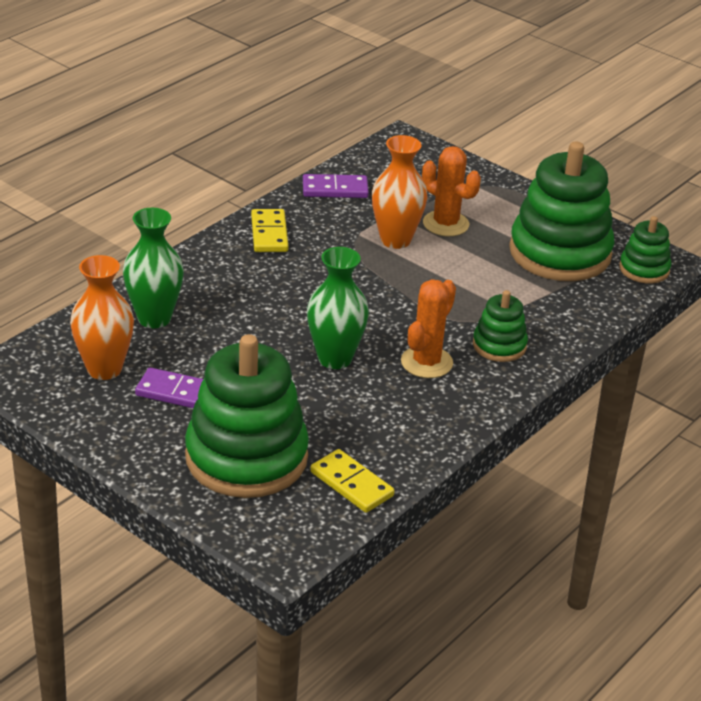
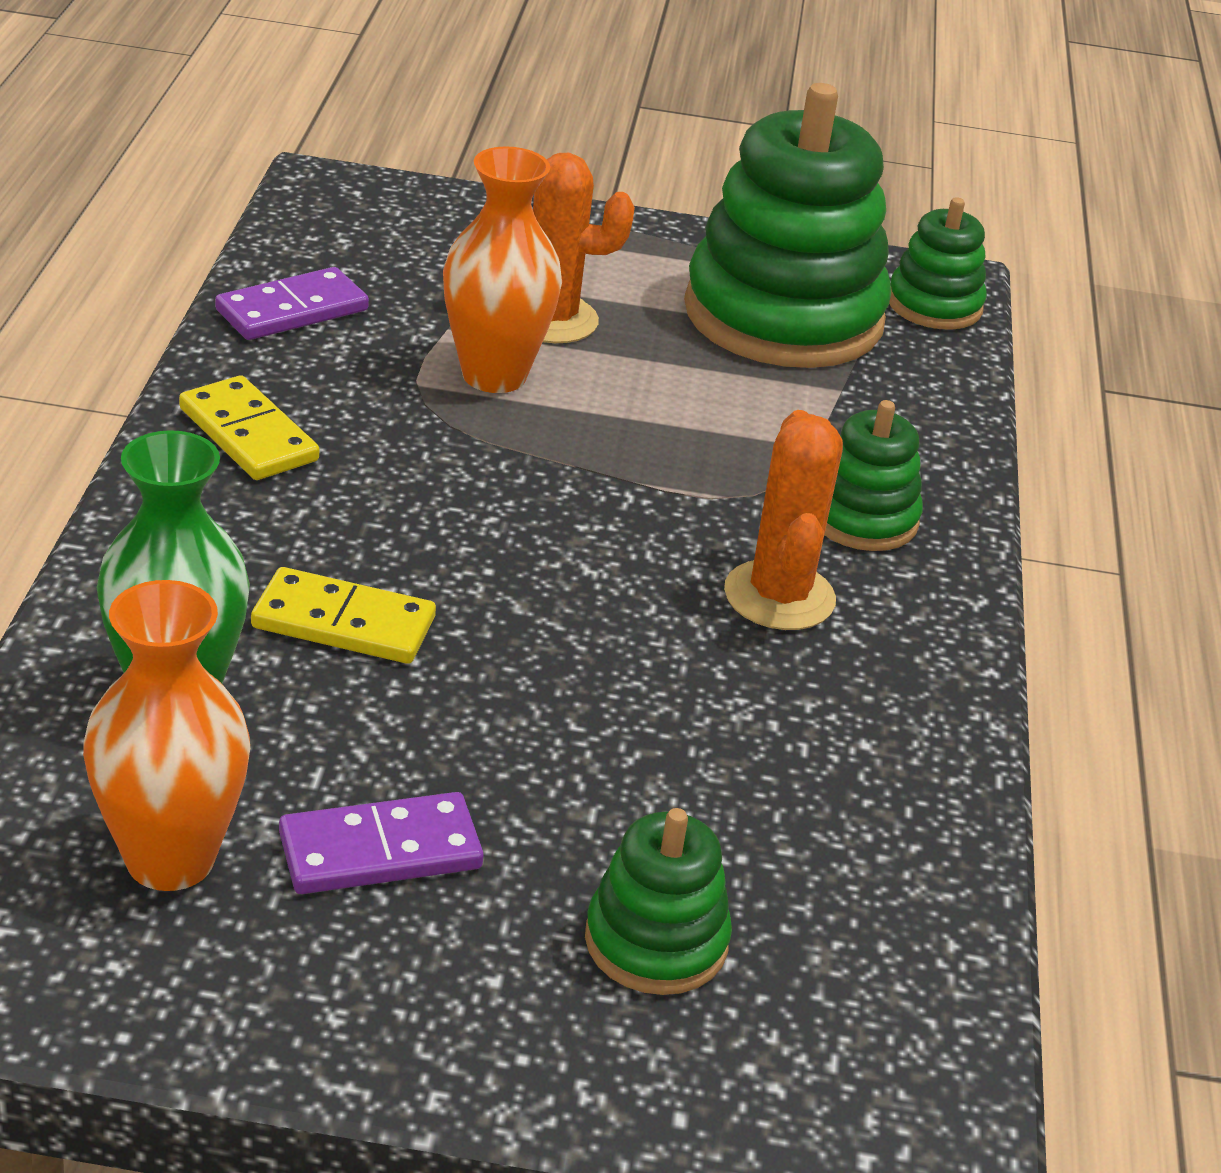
camera: 35 degrees left, 0 degrees up
green stacking toy [185,334,309,498] -> green stacking toy [585,808,732,995], size x0.49
green vase [307,247,369,369] -> none
yellow domino [310,449,395,513] -> yellow domino moved to [251,567,436,664]

